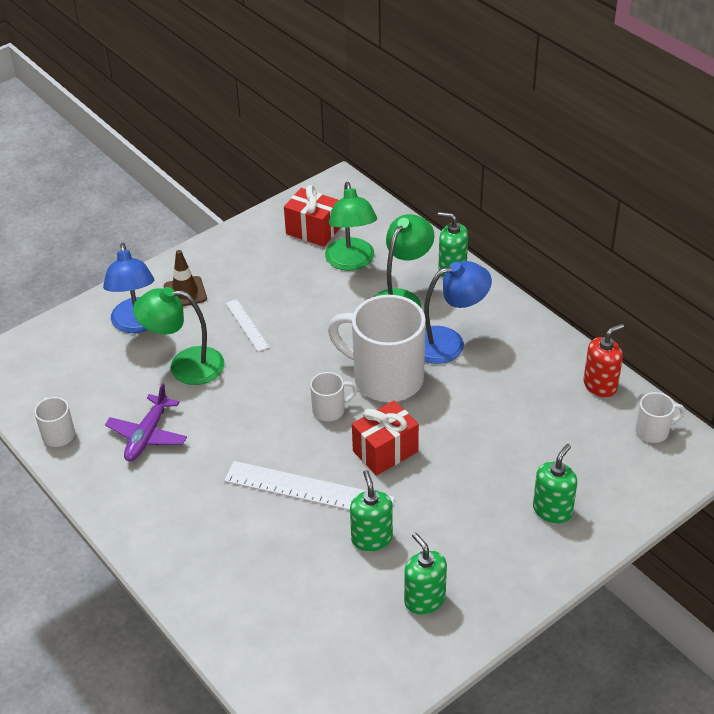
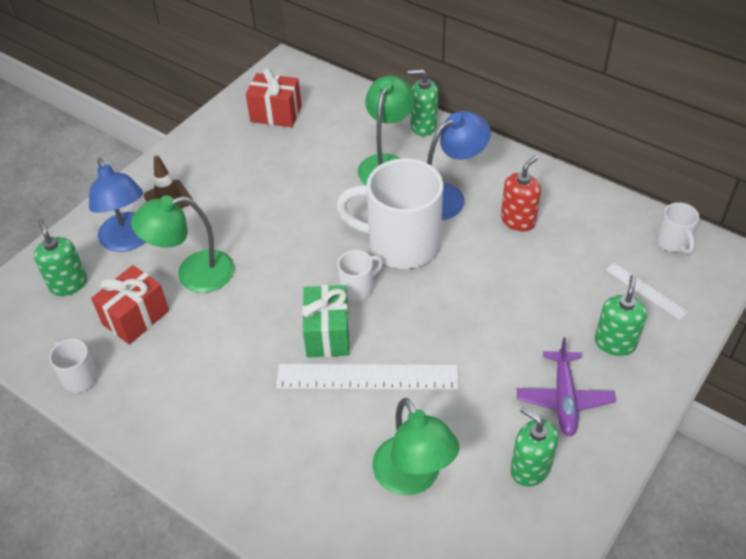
camera: 15 degrees left, 5 degrees up
purple plane [105,383,187,461] -> purple plane moved to [517,337,616,437]
white ruler [226,299,270,352] -> white ruler moved to [606,263,688,320]
green lamp [325,182,377,271] -> green lamp moved to [372,398,460,496]
green soap dispenser [350,470,393,551] -> green soap dispenser moved to [34,219,87,296]
red gift [352,400,419,476] -> red gift moved to [91,265,169,345]
red soap dispenser [584,324,624,397] -> red soap dispenser moved to [501,156,541,231]
white mug [635,392,685,443] -> white mug turned 105 degrees clockwise [656,202,699,254]
none -> green gift [302,285,350,358]

